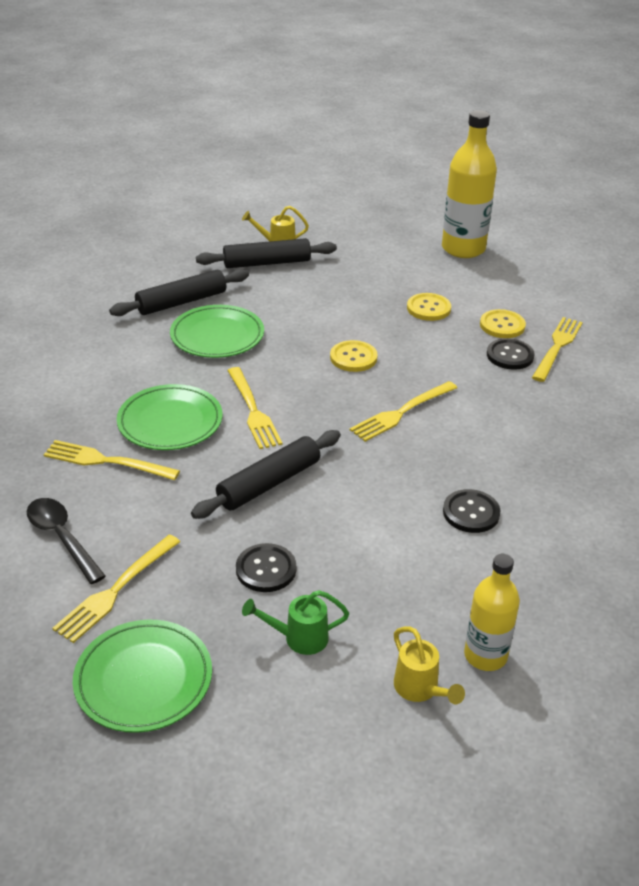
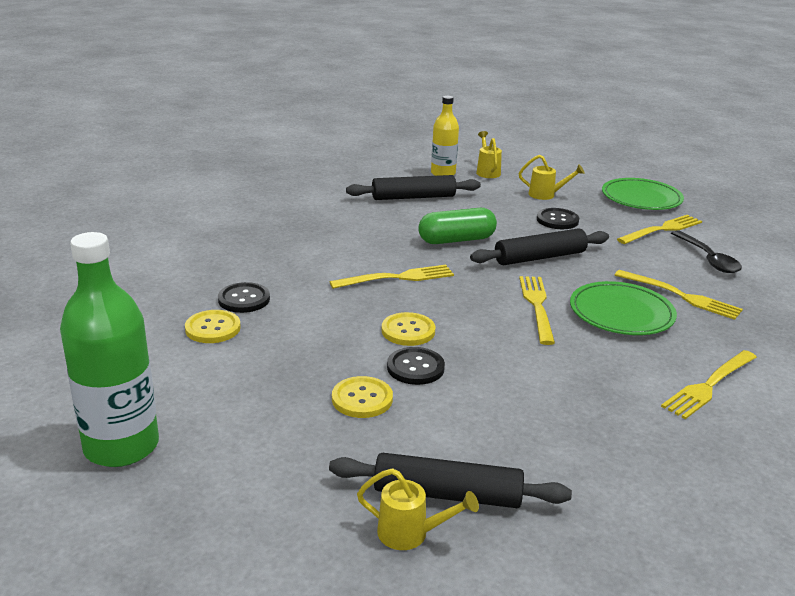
camera: 160 degrees left, 10 degrees down
black rolling pin [109,269,249,316] -> black rolling pin moved to [346,175,481,200]
green plate [170,305,264,358] -> none
green watering can [242,590,349,655] -> yellow watering can [519,155,585,200]
yellow button [407,293,451,321] -> yellow button moved to [332,376,393,418]
yellow bottle [442,110,497,258] -> green bottle [60,232,159,467]
black button [443,489,501,533] -> black button moved to [387,347,445,385]
yellow fork [532,317,583,382] -> yellow fork moved to [661,350,757,419]
none -> green capsule [418,208,497,244]

